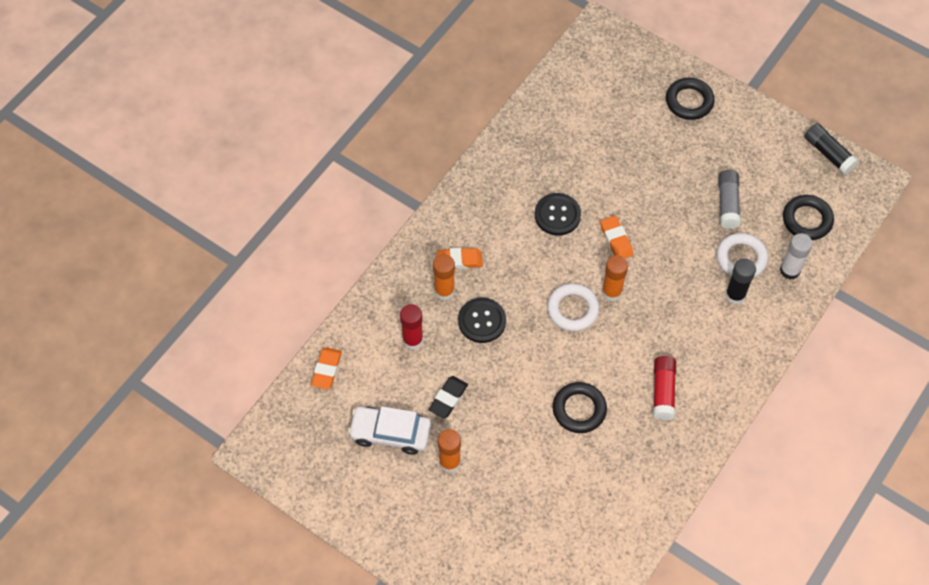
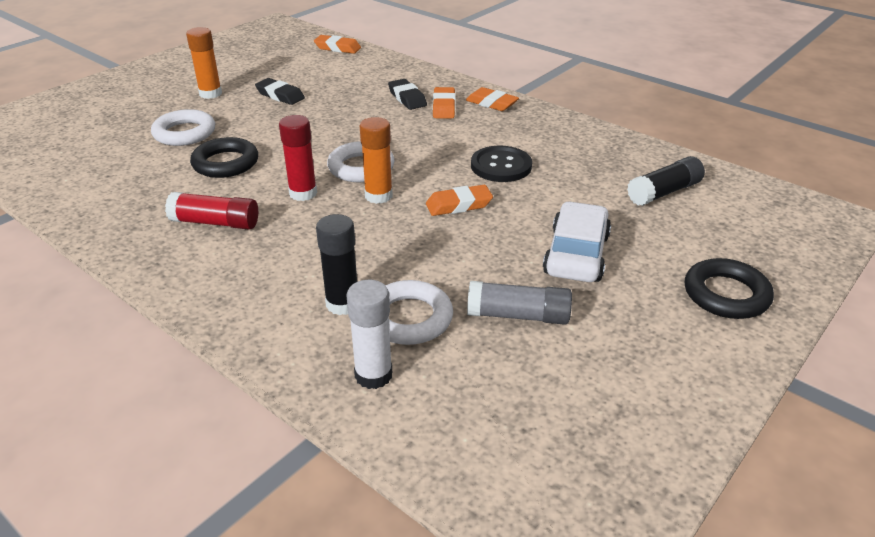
camera: 95 degrees right, 25 degrees down
white car [348,406,431,455] -> white car moved to [543,201,611,282]
red glue stick [400,304,423,349] -> red glue stick moved to [279,115,317,201]
orange glue stick [433,254,455,300] -> black eraser [388,79,427,110]
black button [458,297,506,343] -> none
black ring [783,195,834,240] -> none
black glue stick [804,123,859,175] -> black glue stick moved to [627,156,705,206]
none -> white ring [151,109,215,146]
none -> orange eraser [466,87,519,111]

